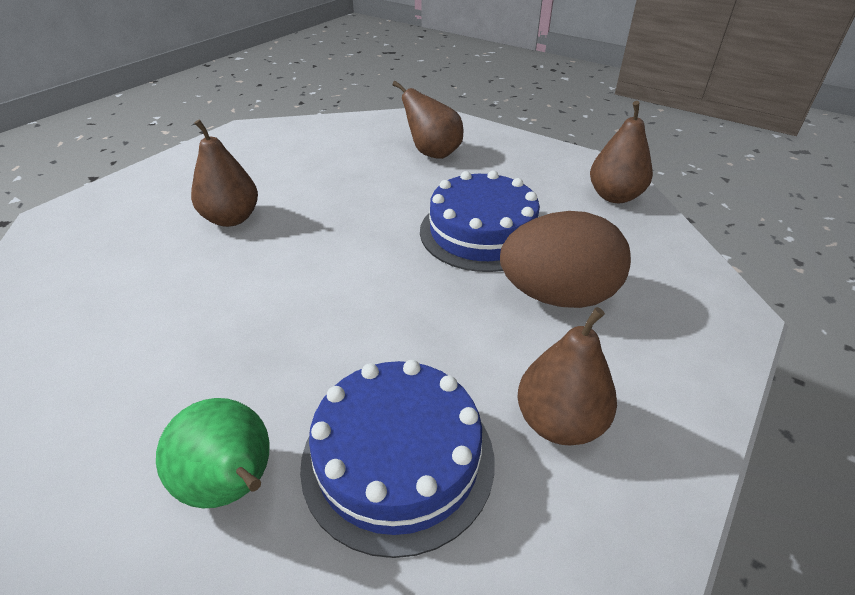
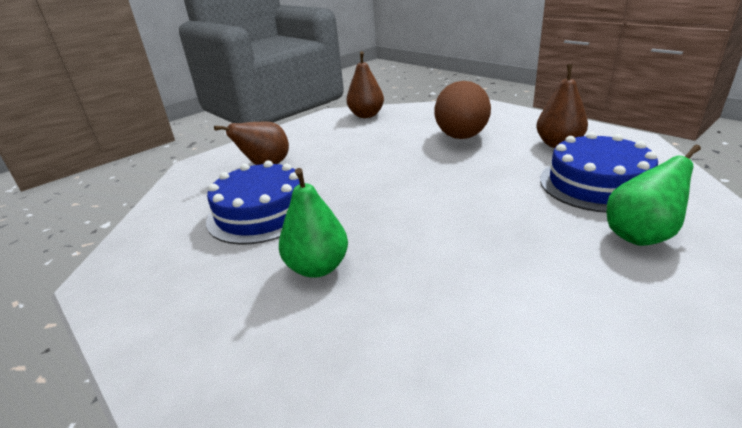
camera: 75 degrees left, 10 degrees down
brown pear [191,119,258,227] -> green pear [279,168,348,278]
blue cake [420,171,540,272] -> blue cake moved to [206,160,300,245]

